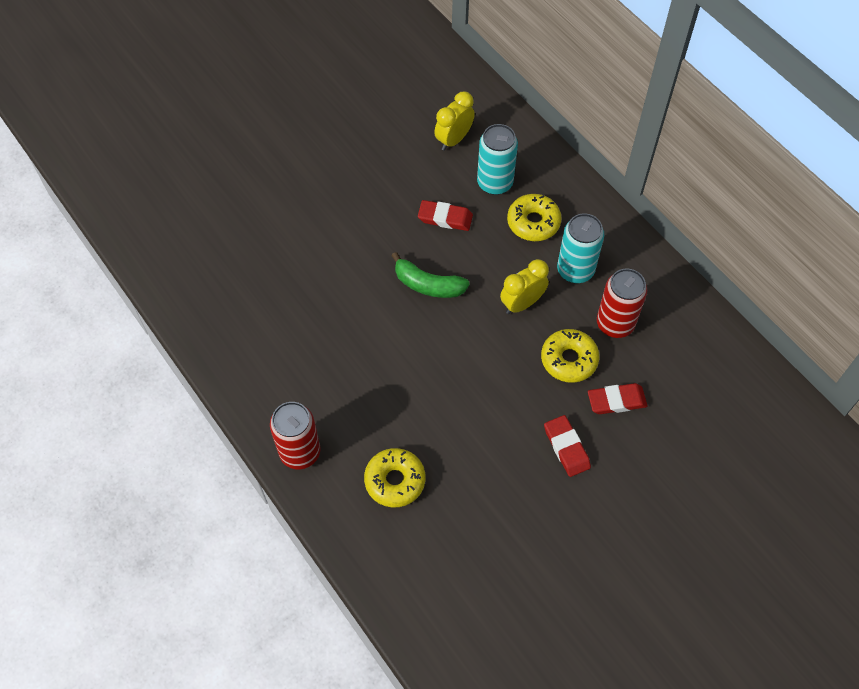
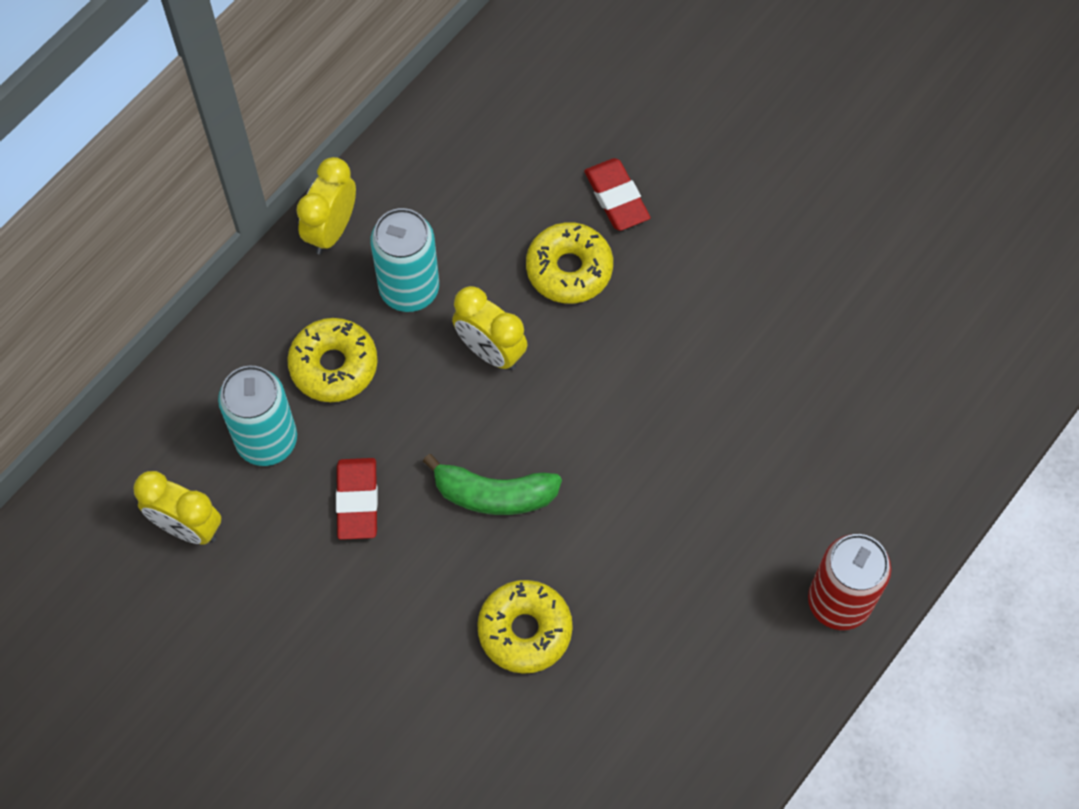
camera: 105 degrees left, 5 degrees up
yellow donut [364,448,426,507] -> yellow donut moved to [477,580,573,674]
green banana [391,252,470,298] -> green banana turned 90 degrees clockwise [423,454,562,515]
red eraser [544,415,591,477] -> none
red can [597,268,647,338] -> none
none -> yellow clock [296,157,356,254]

